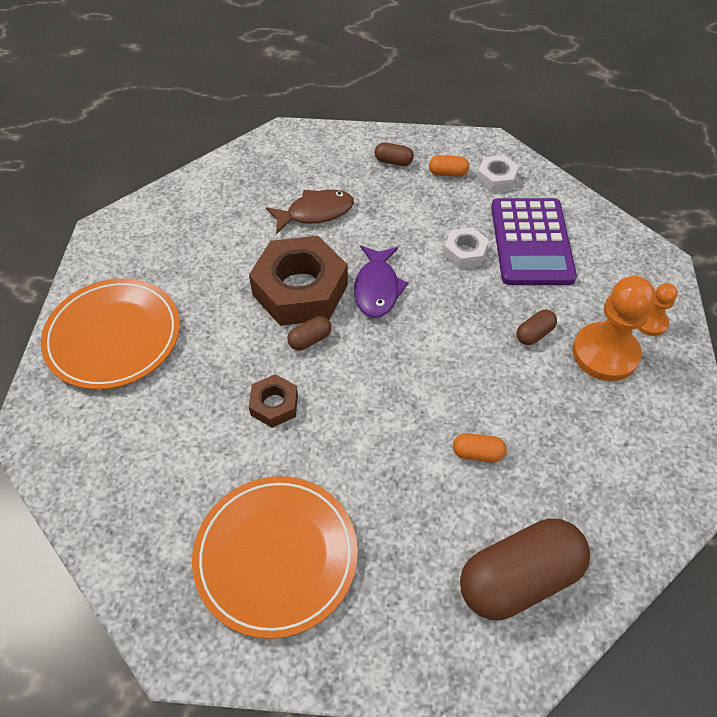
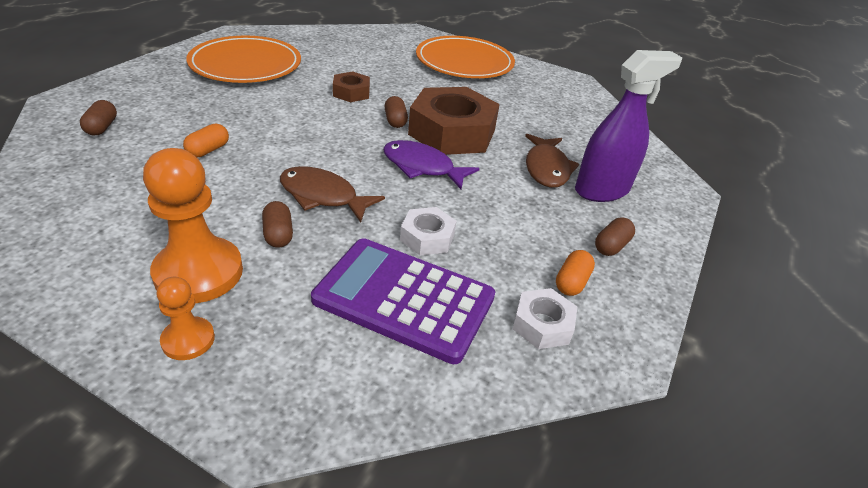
camera: 110 degrees right, 15 degrees down
brown capsule [460,519,590,621] -> brown capsule [80,100,117,136], size x0.43
none -> brown fish [280,166,385,222]
none -> purple spray bottle [575,50,682,202]

